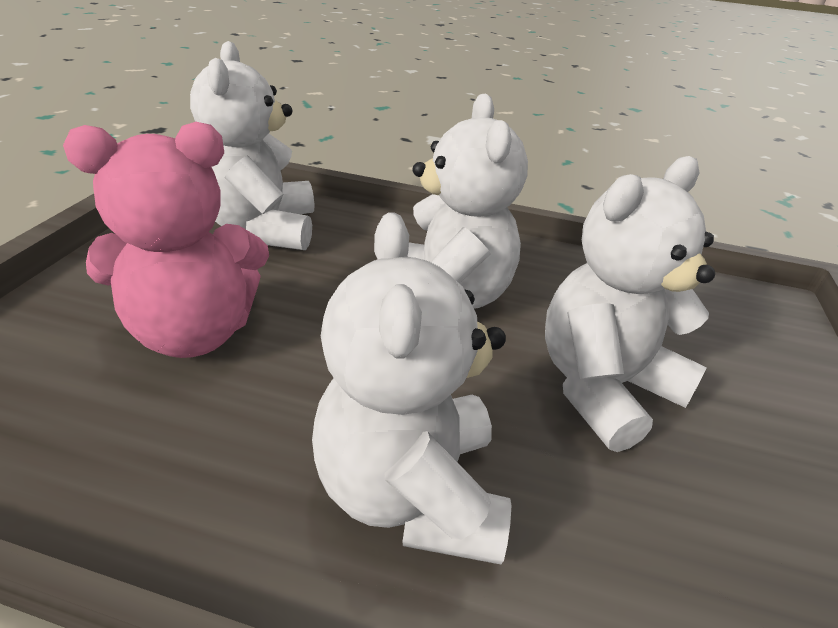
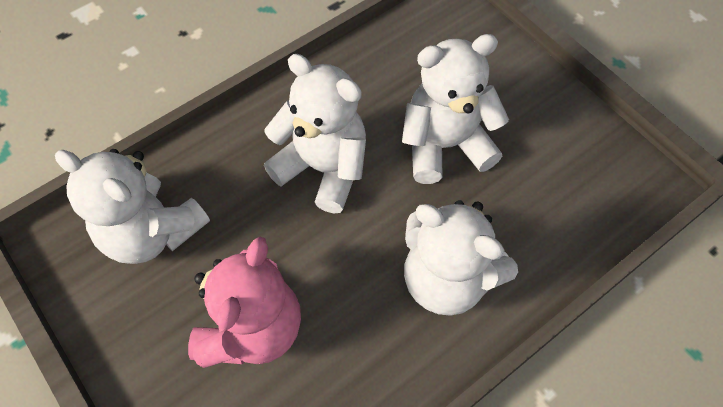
camera: 50 degrees left, 25 degrees up
white teddy bear [545,156,715,452] -> white teddy bear turned 75 degrees clockwise [402,34,509,184]

